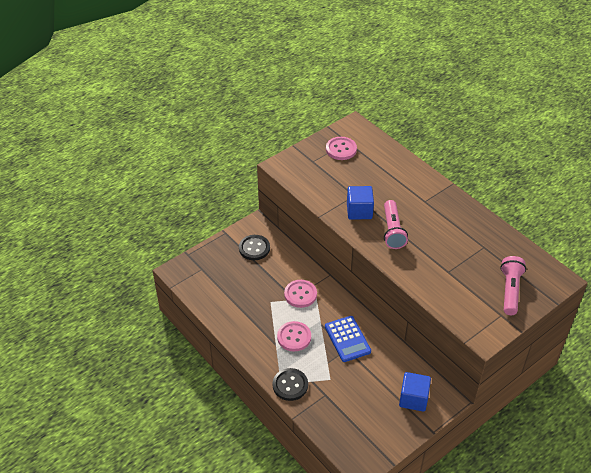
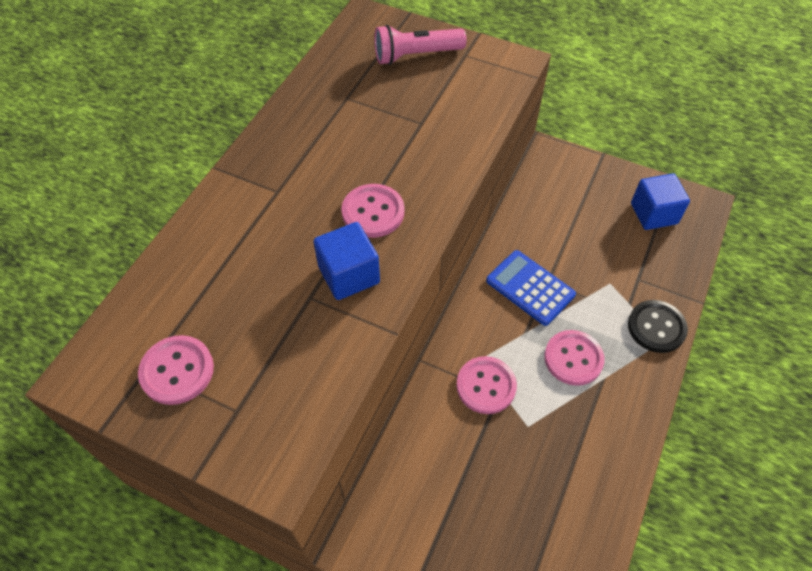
camera: 115 degrees left, 10 degrees up
black button [239,235,270,260] -> none
blue calculator [325,316,371,362] -> blue calculator turned 90 degrees counterclockwise [486,250,576,326]
pink flashlight [384,200,408,249] -> pink button [341,184,404,238]
blue cube [399,372,431,412] -> blue cube moved to [631,173,690,230]

